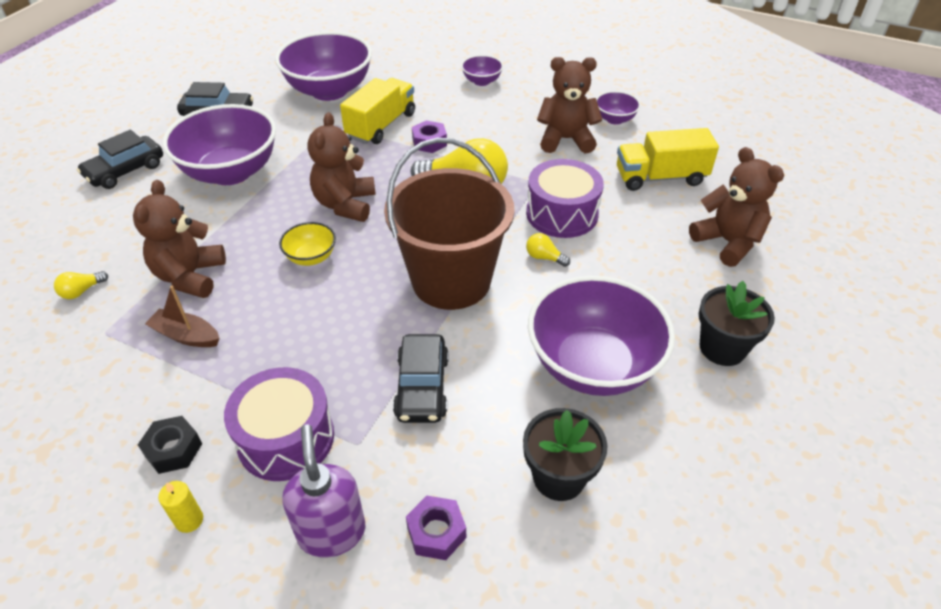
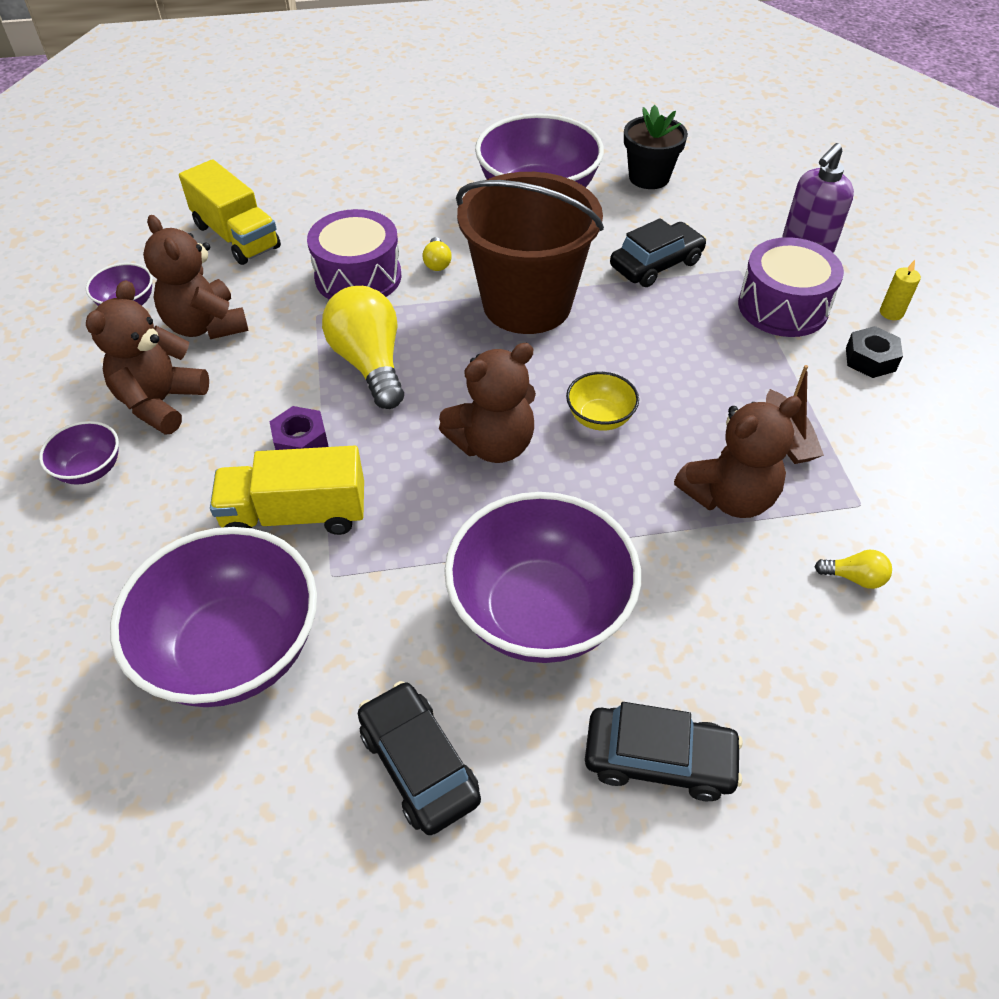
camera: 125 degrees left, 5 degrees up
purple nut [406,496,466,560] -> none
brown teddy bear [689,147,784,267] -> brown teddy bear moved to [86,280,209,435]
black flower pot [699,281,775,366] -> none

